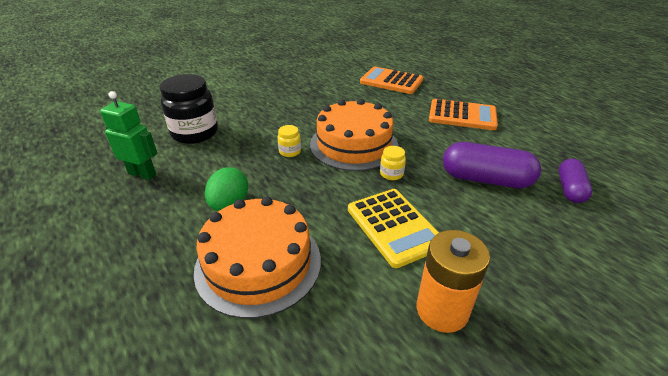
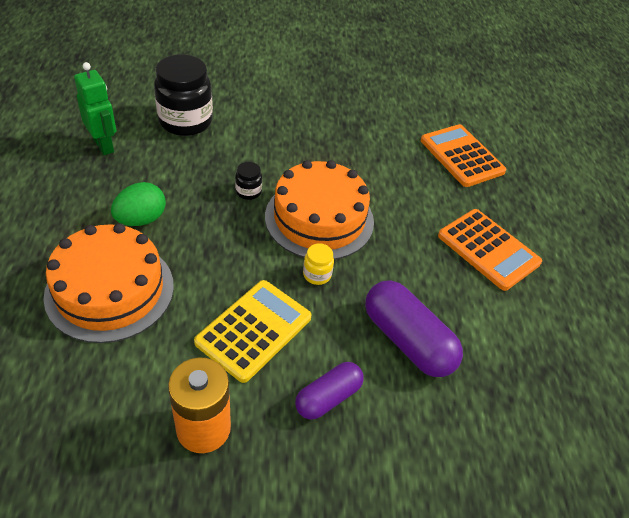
camera: 30 degrees right, 10 degrees up
yellow jar [277,125,301,157] -> black jar [235,162,262,200]
yellow calculator [348,189,439,268] -> yellow calculator turned 150 degrees counterclockwise [194,280,312,383]
purple capsule [559,159,592,203] -> purple capsule moved to [295,362,364,420]

